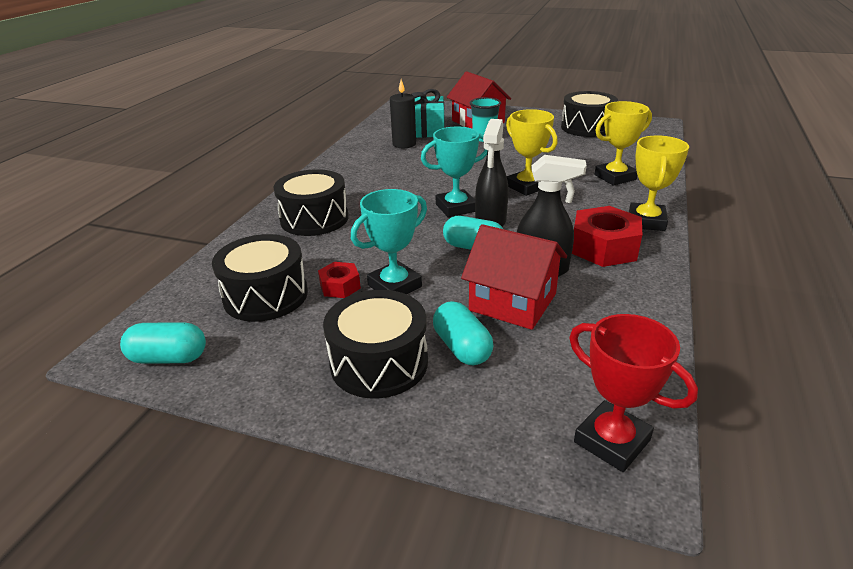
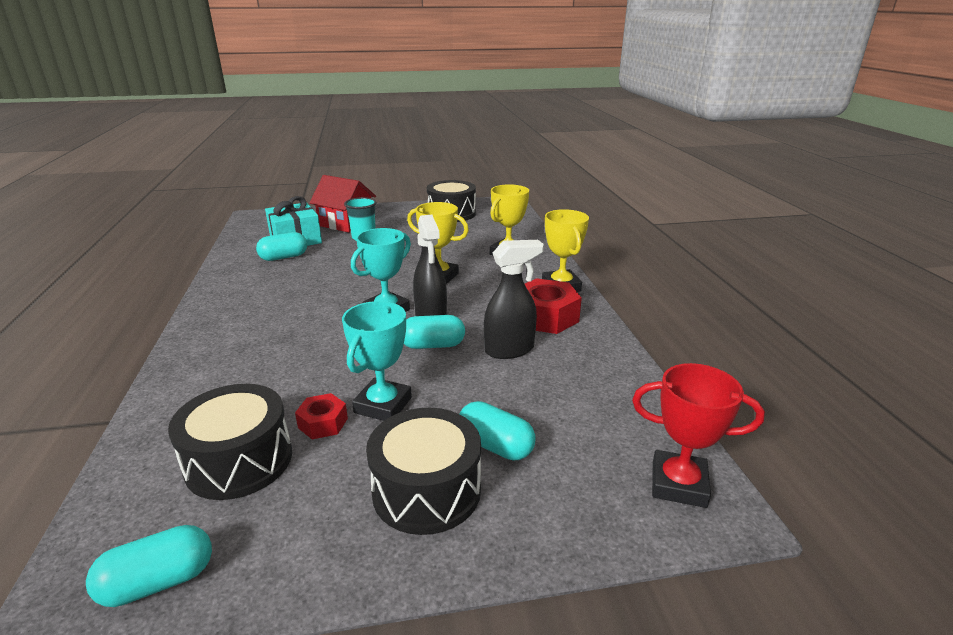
camera: 30 degrees left, 5 degrees down
black drum [273,169,348,236] -> none
black candle [390,80,416,148] -> turquoise capsule [256,232,307,261]
red house [461,224,567,330] -> none

